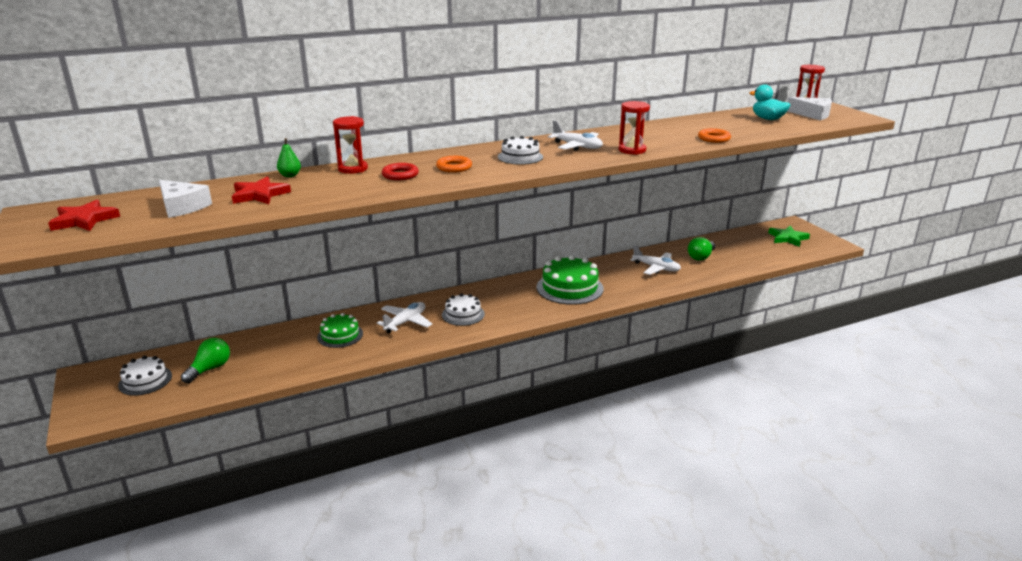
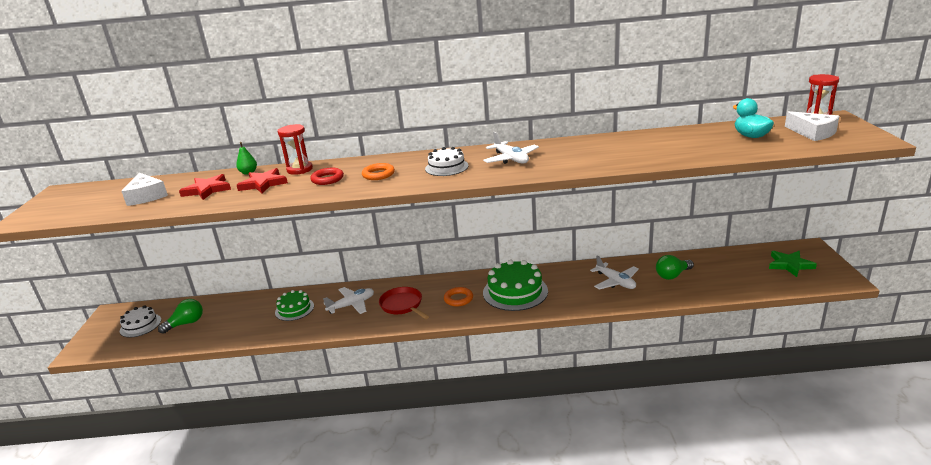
camera: 25 degrees right, 0 degrees up
red star [48,200,120,231] -> red star moved to [237,168,288,194]
white cake [442,293,485,326] -> red pan [379,287,429,319]
red hourglass [619,101,650,155] -> none
orange ring [698,128,731,143] -> orange ring moved to [444,287,473,307]

